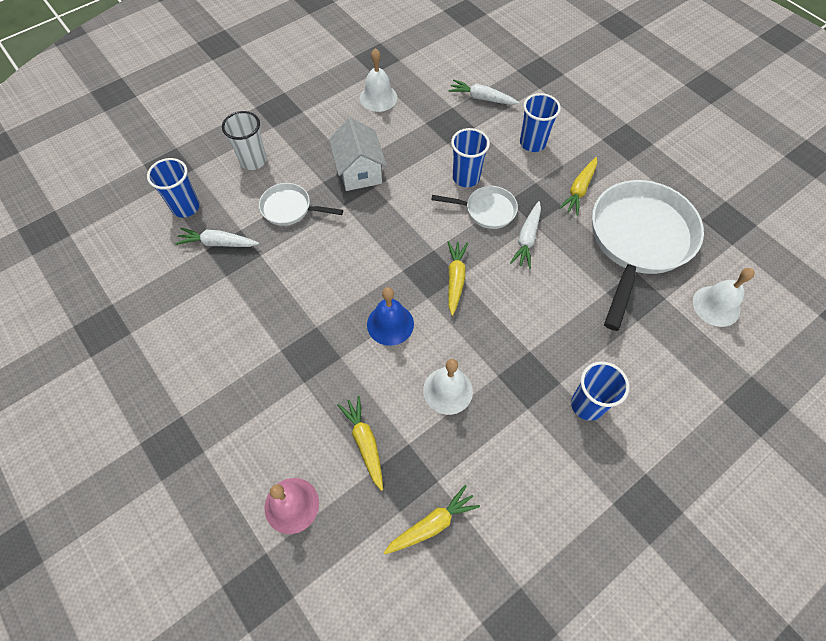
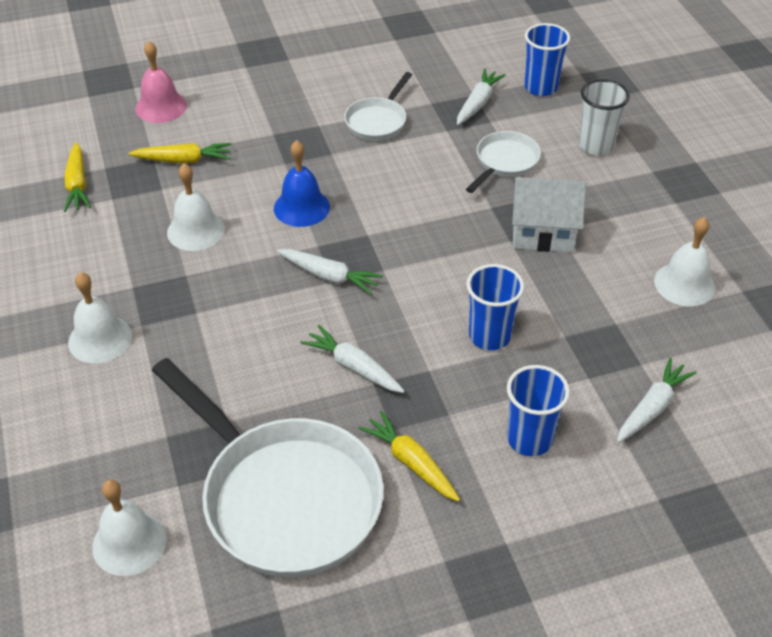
camera: 110 degrees right, 15 degrees down
white pan [431,186,518,229] -> white pan moved to [344,72,412,141]
yellow carrot [448,241,468,316] -> white carrot [277,249,383,295]
blue cup [571,361,629,421] -> white bell [68,272,132,363]

